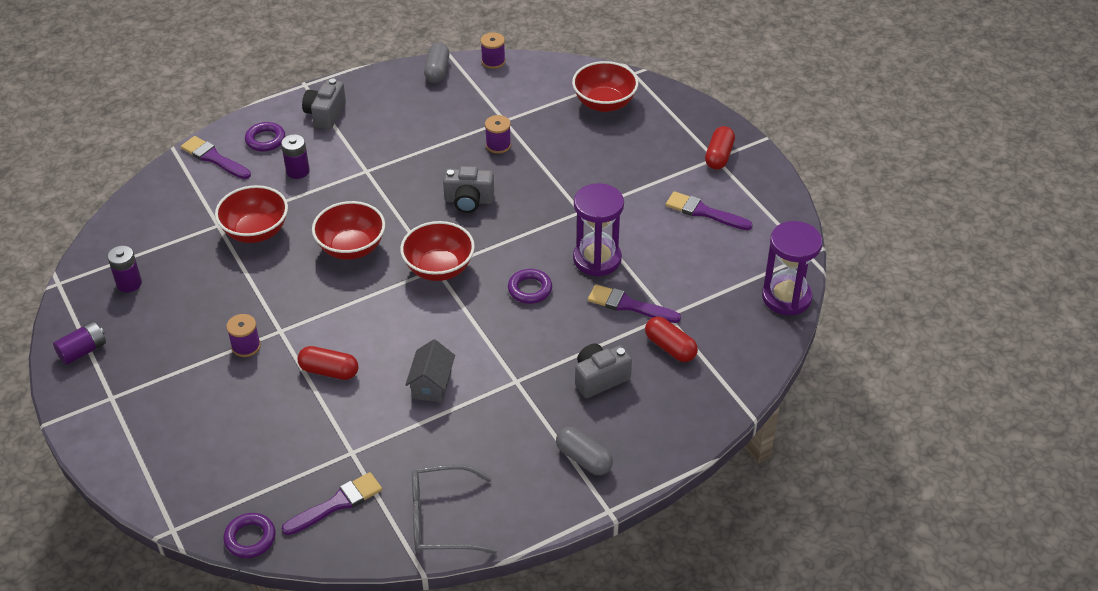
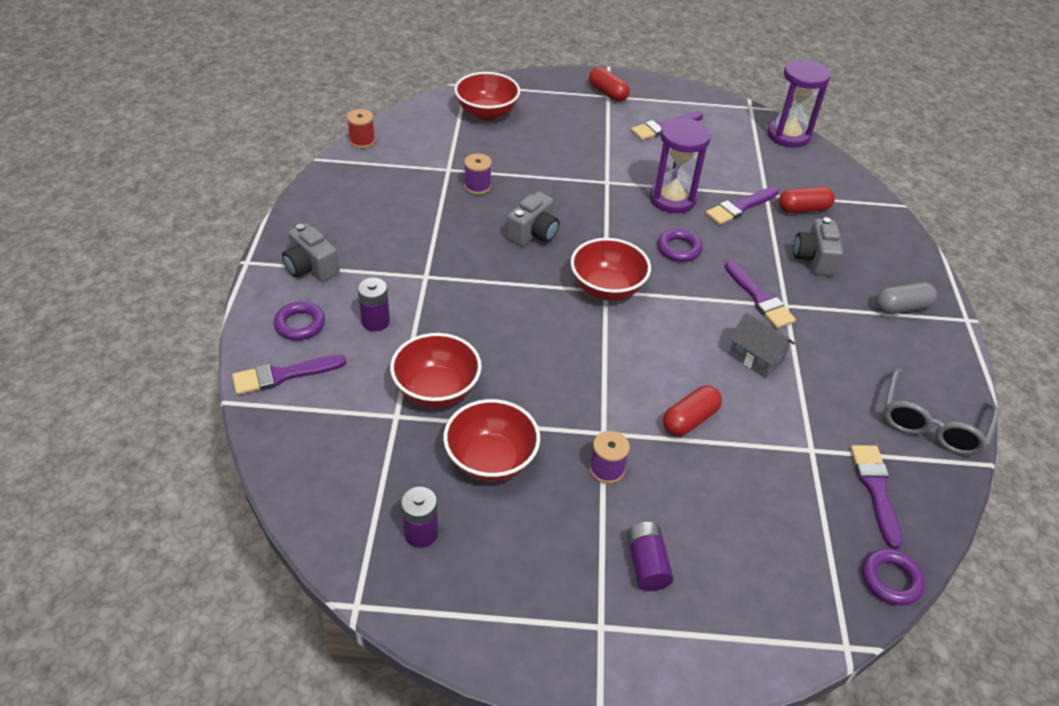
camera: 60 degrees left, 0 degrees up
purple battery [53,321,106,365] -> purple battery moved to [627,522,674,591]
red bowl [312,201,385,260] -> red bowl moved to [443,399,540,482]
grey capsule [424,42,449,83] -> none
purple spool [481,32,505,69] -> red spool [347,109,375,148]
none -> purple brush [725,261,796,328]

